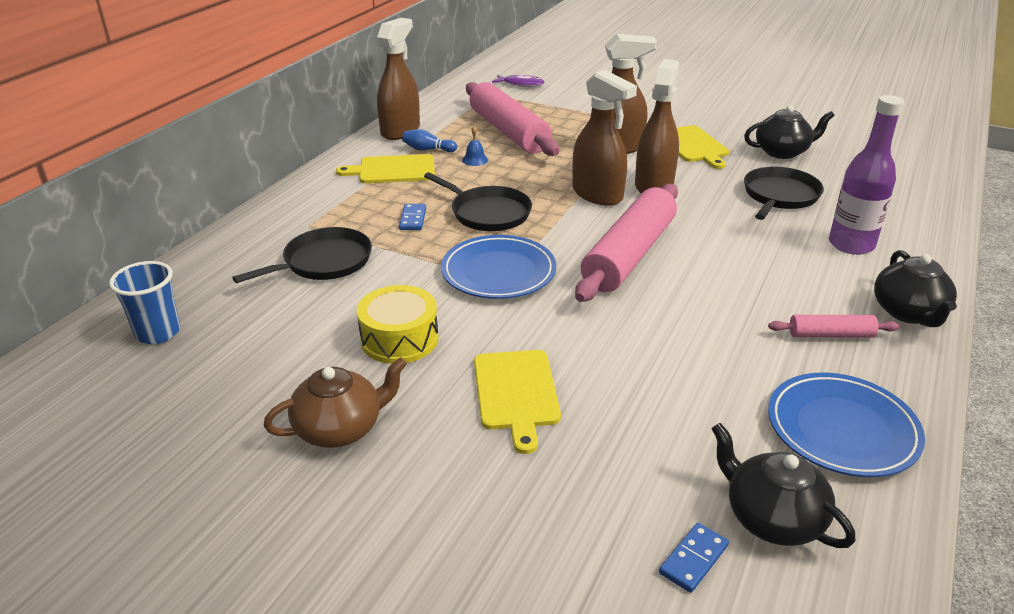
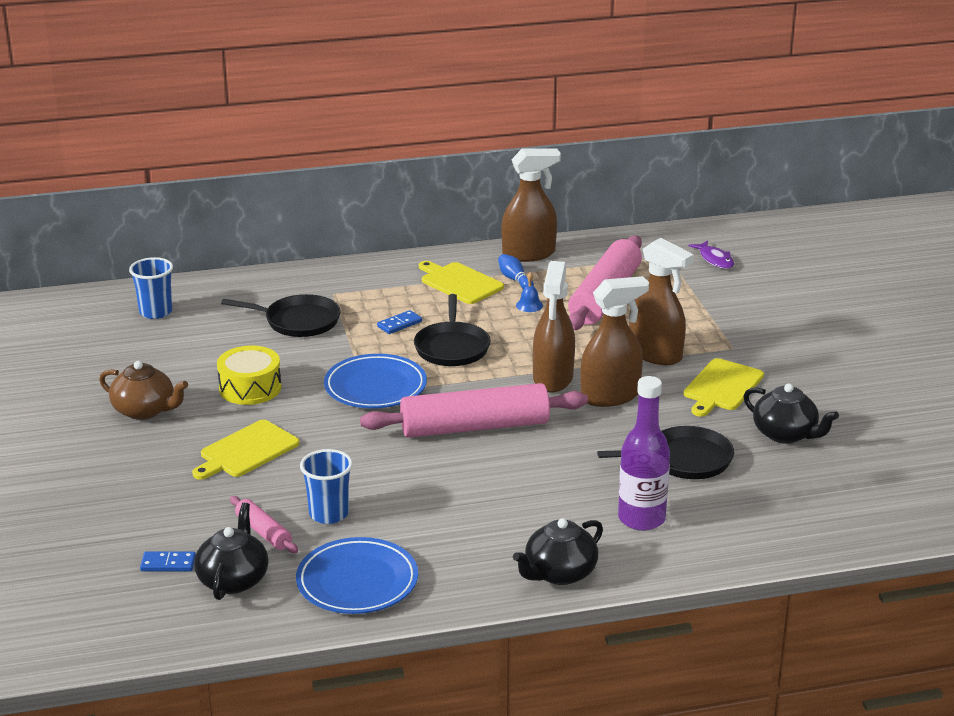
camera: 50 degrees right, 5 degrees down
pink rolling pin [768,315,899,338] -> pink rolling pin moved to [230,496,298,553]
none -> blue cup [300,449,353,524]

